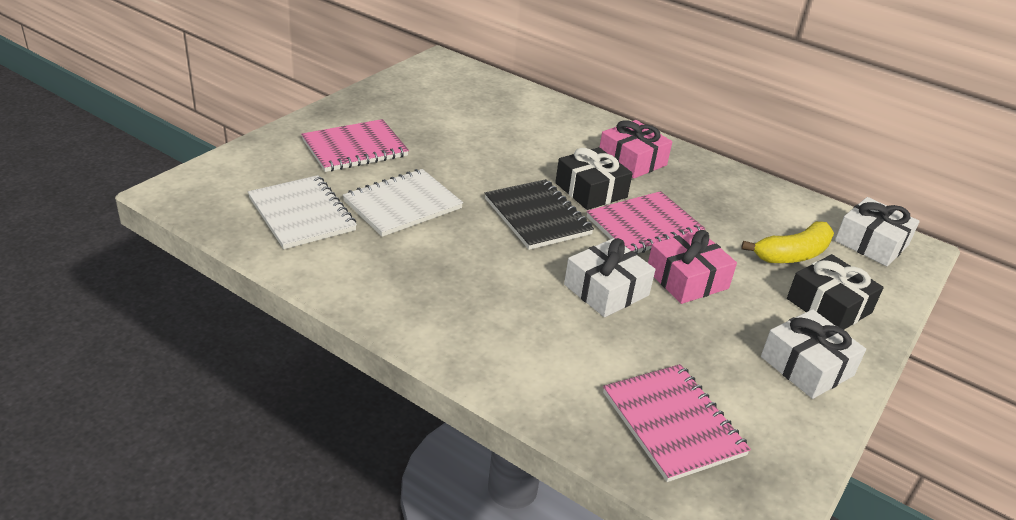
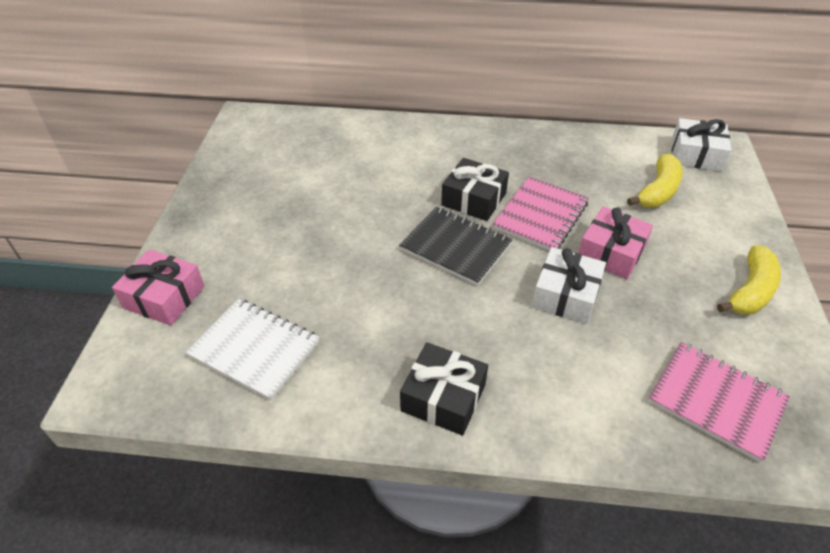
camera: 25 degrees left, 10 degrees up
pink notebook [301,119,409,172] -> none
white notebook [343,169,463,237] -> none
pink gift [600,120,672,179] -> pink gift moved to [112,249,205,325]
white gift [761,309,866,399] -> yellow banana [717,245,781,315]
black gift [787,254,884,330] -> black gift moved to [400,342,488,436]

